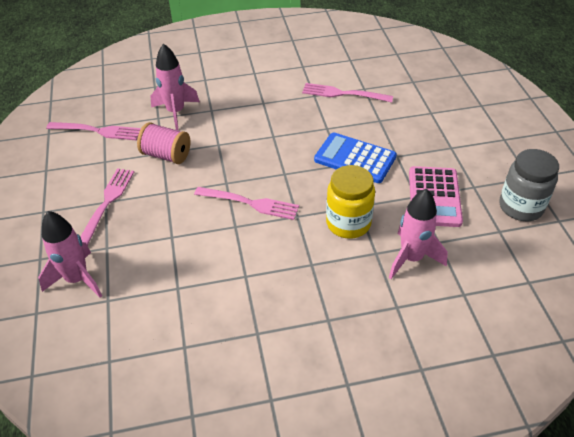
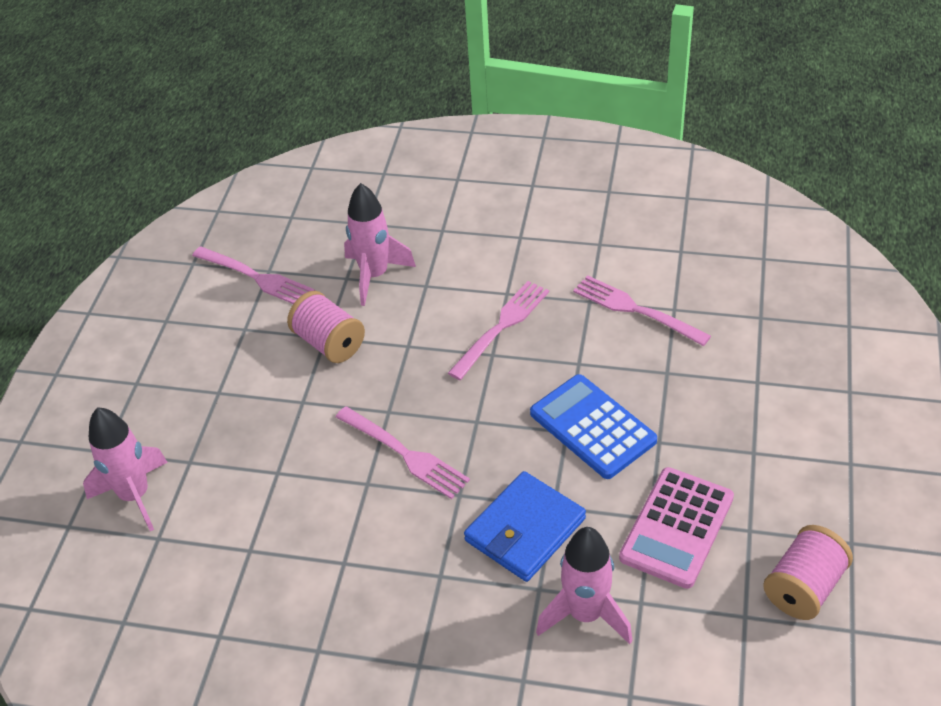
camera: 25 degrees right, 0 degrees up
pink fork [80,168,134,246] -> pink fork moved to [448,281,549,380]
yellow jar [326,165,375,239] -> blue wallet [464,471,586,582]
grey jar [499,149,559,221] -> pink spool [763,525,853,620]

